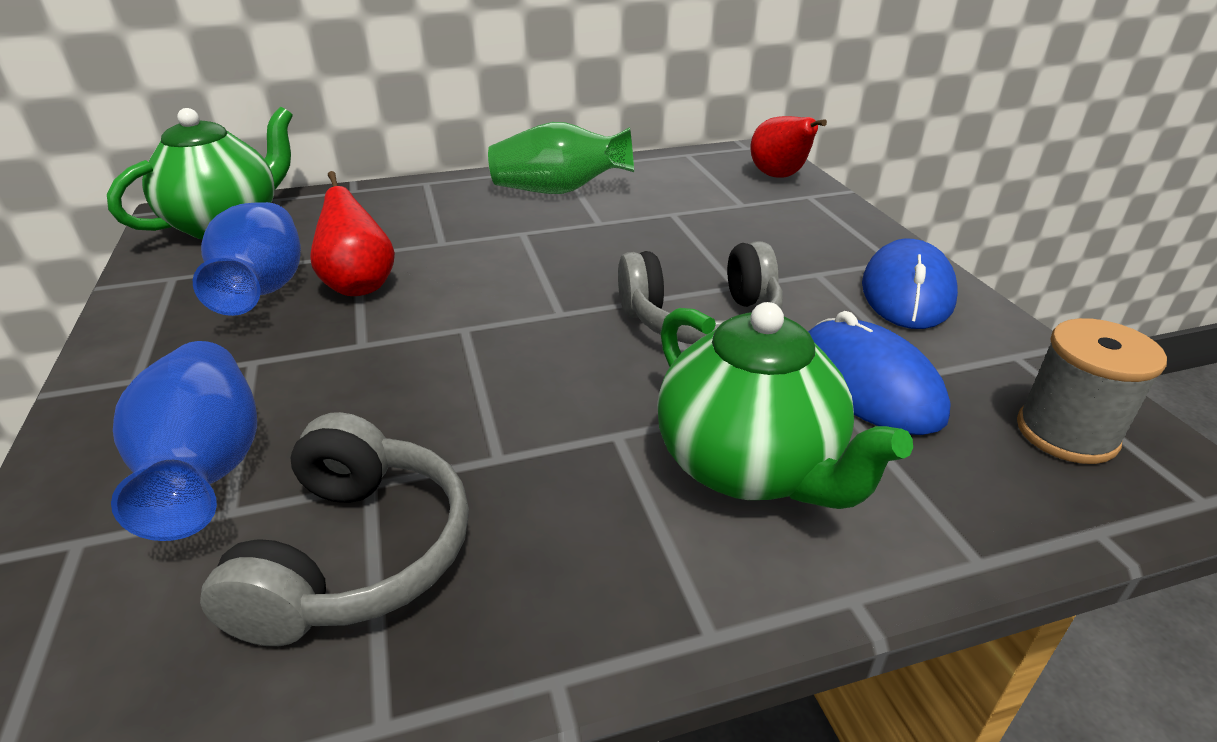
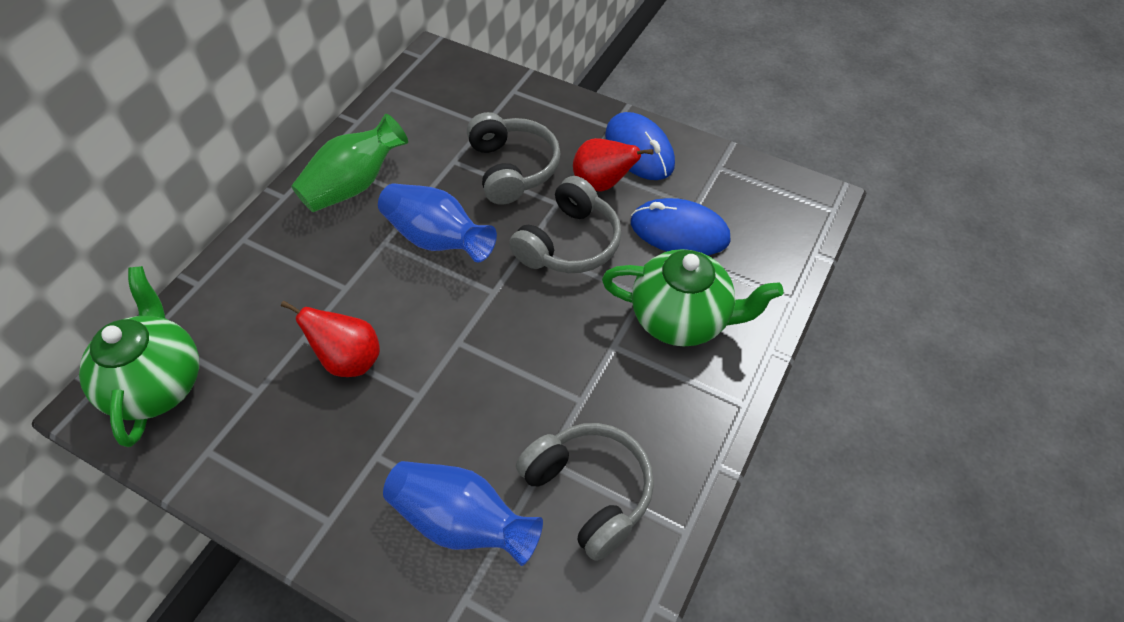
camera: 45 degrees left, 20 degrees up
blue vase [193,202,301,316] -> blue vase moved to [378,184,497,262]
red pear [751,116,827,178] -> red pear moved to [573,138,654,192]
grey spool [1017,318,1167,464] -> none
none -> grey headphones [467,112,561,205]

